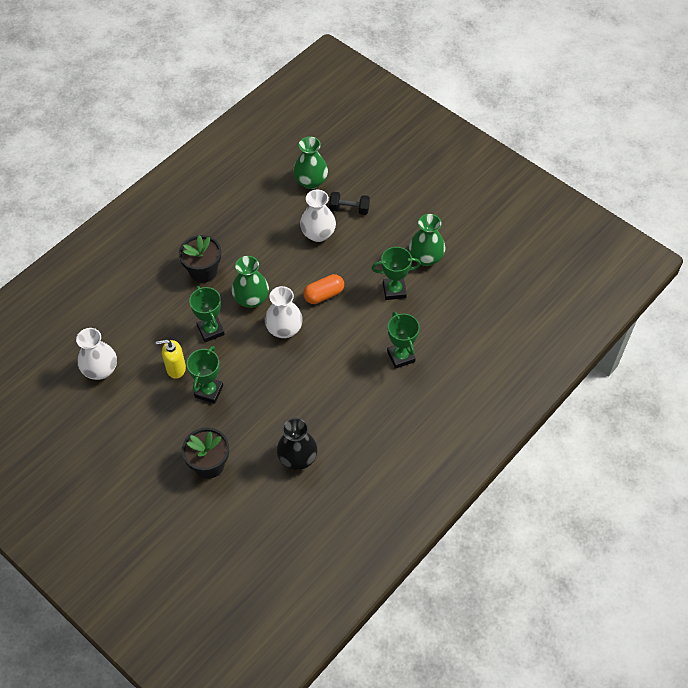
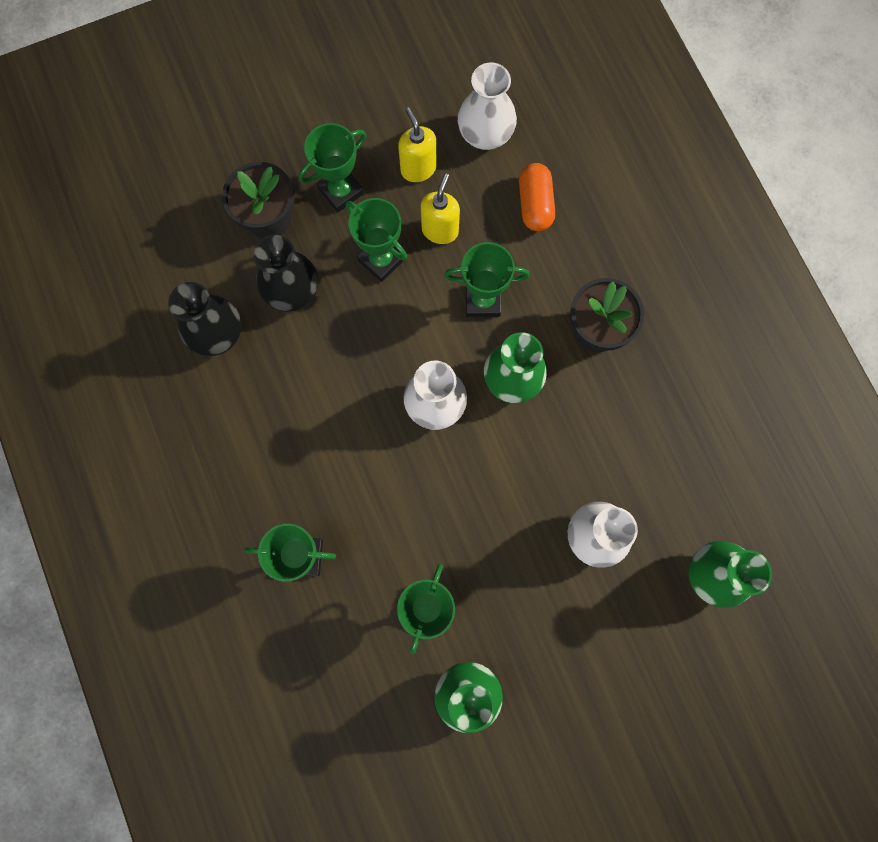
camera: 115 degrees right, 20 degrees up
orange capsule [303,274,344,304] -> orange capsule moved to [519,163,555,231]
black dumbbell [329,192,370,215] -> none
none -> black vase [253,235,318,312]
none -> green trophy [299,123,366,212]
none -> yellow soap dispenser [398,107,436,182]

